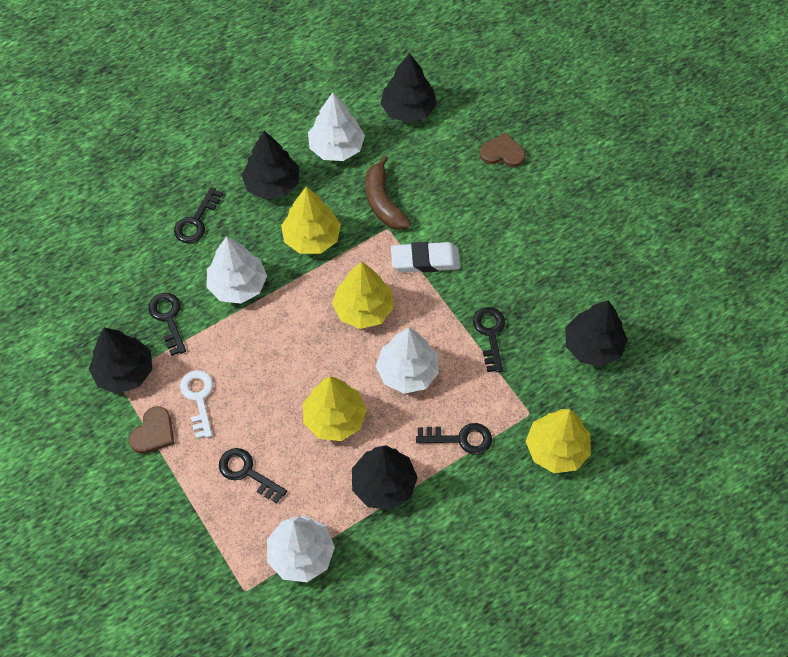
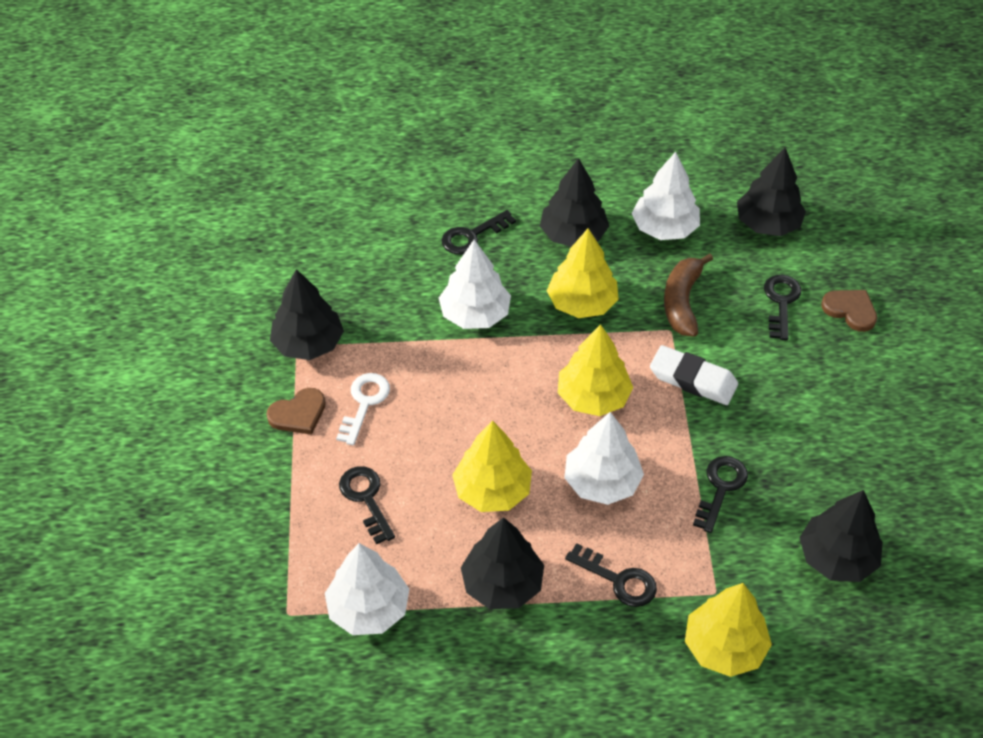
camera: 30 degrees right, 10 degrees down
black key [148,293,186,356] -> black key moved to [764,275,801,341]

